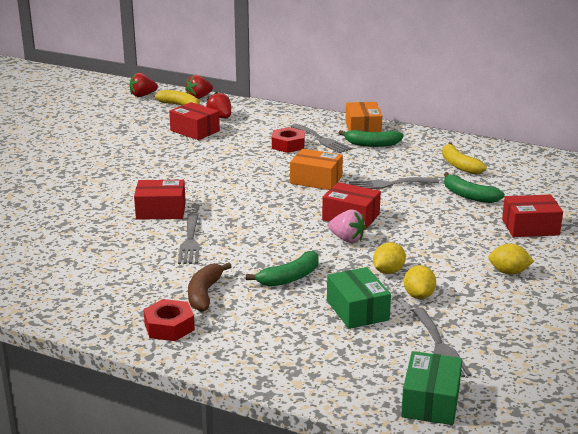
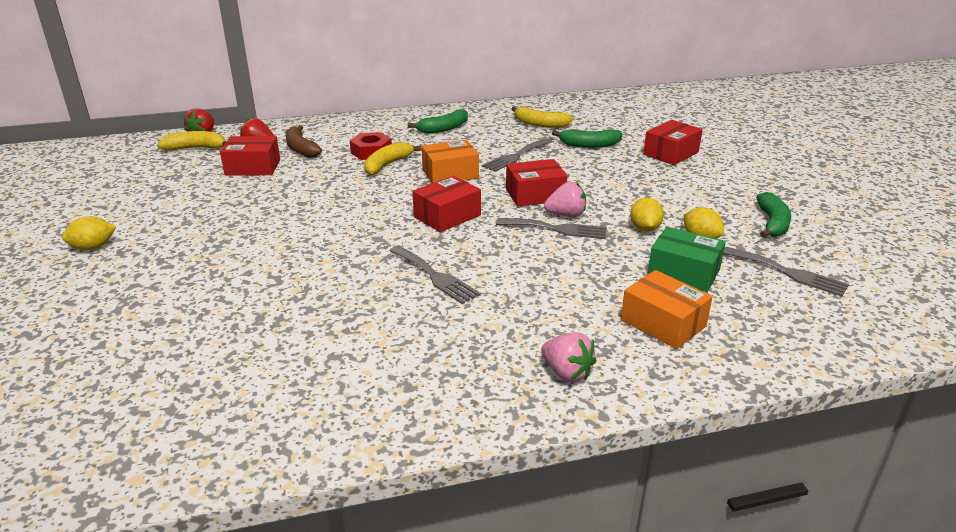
camera: 40 degrees left, 5 degrees up
red strawberry [129,73,158,97] -> none
red box [134,180,186,220] -> red box moved to [412,176,481,232]
red nut [143,299,195,341] -> pink strawberry [541,332,597,382]
brown banana [188,262,232,312] -> brown banana moved to [286,125,322,158]
green banana [246,251,318,287] -> green banana moved to [756,192,791,238]
grey fork [290,124,351,153] -> grey fork moved to [496,218,607,239]
orange box [345,102,382,132] -> orange box moved to [621,270,713,349]
green box [401,351,462,425] -> none
yellow lemon [488,244,534,275] -> yellow lemon moved to [62,216,116,250]
none -> yellow banana [364,142,422,175]

